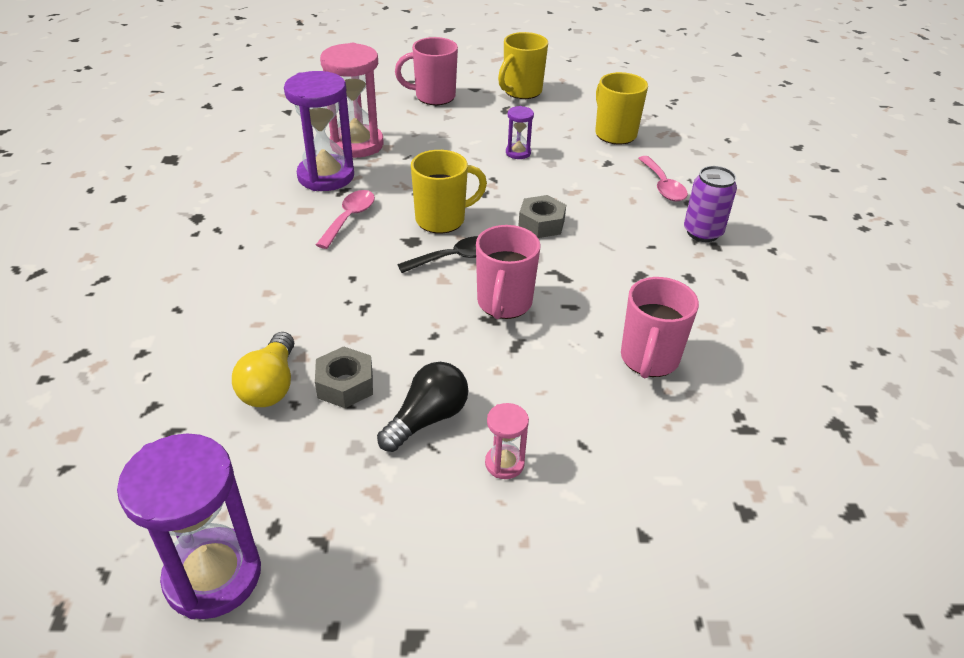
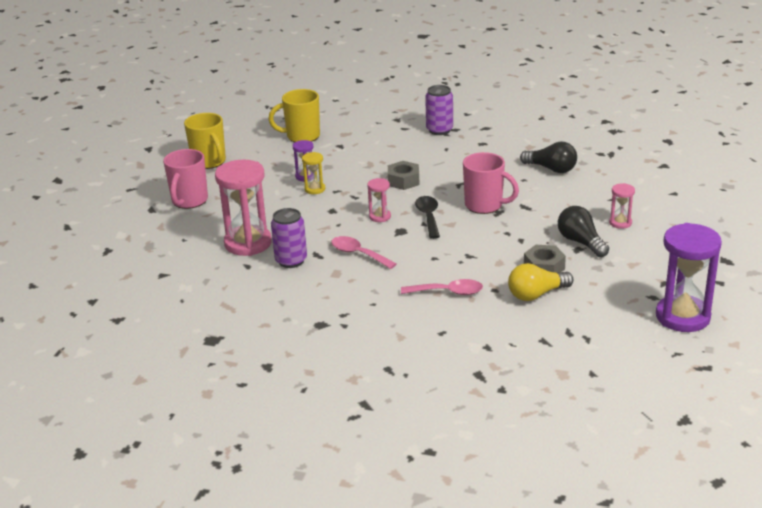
camera: 70 degrees left, 10 degrees down
yellow light bulb [232,332,294,407] -> yellow light bulb turned 135 degrees clockwise [508,263,573,301]
purple hourglass [284,71,354,191] -> purple can [271,208,307,268]
yellow mug [411,150,487,234] -> pink hourglass [368,178,391,222]
pink mug [621,277,699,378] -> black light bulb [520,142,577,173]
pink spoon [638,156,688,201] -> pink spoon moved to [401,279,483,295]
none -> yellow hourglass [302,152,325,194]

